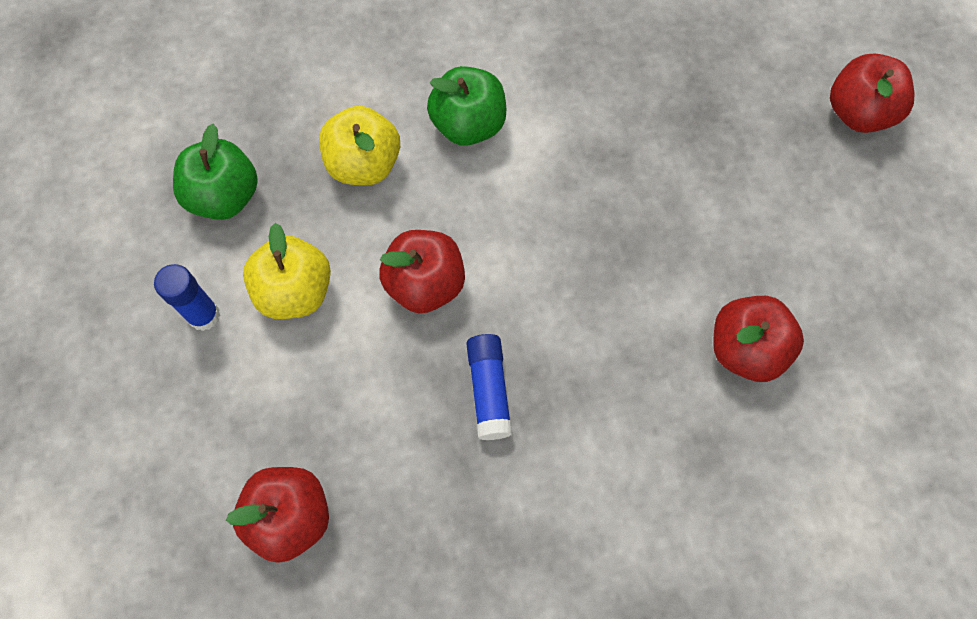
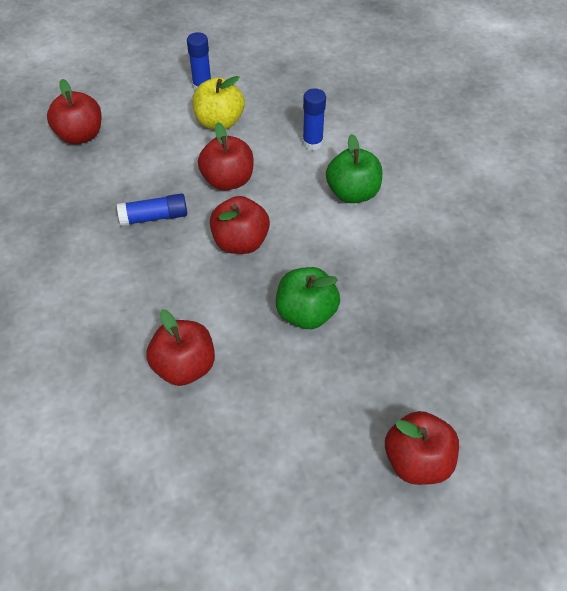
camera: 85 degrees right, 15 degrees down
green apple [173,124,258,220] -> green apple moved to [276,267,340,329]
yellow apple [319,106,400,185] -> blue glue stick [303,88,326,151]
none -> red apple [210,196,270,254]

